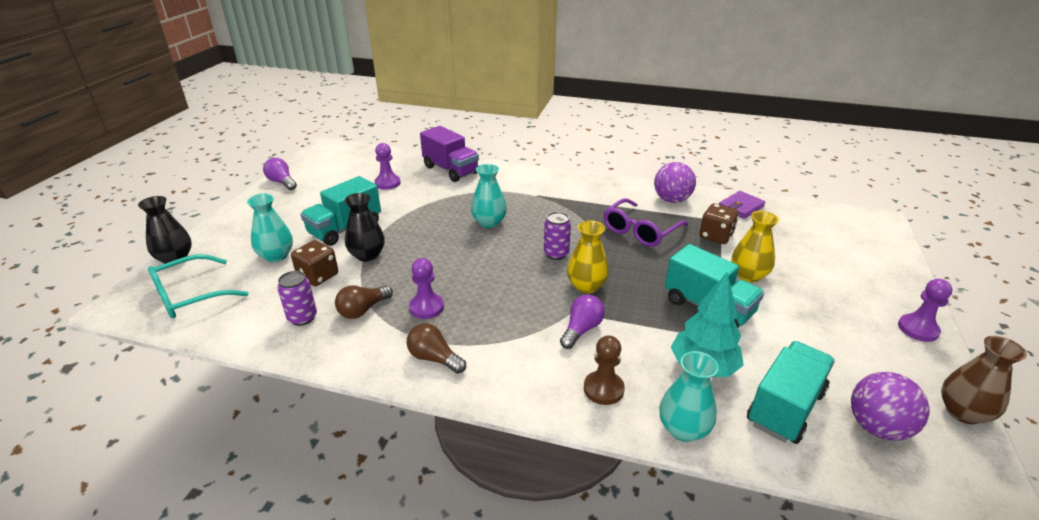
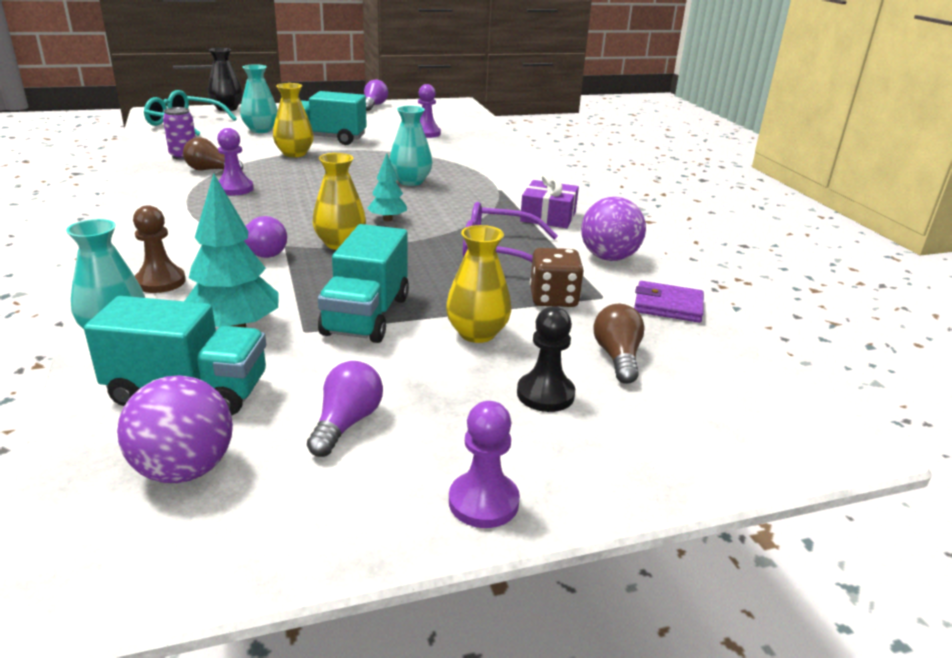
camera: 55 degrees right, 5 degrees down
brown dice [291,240,338,286] -> none
black vase [344,193,385,262] -> yellow vase [273,83,314,157]
brown light bulb [407,323,466,374] -> brown light bulb moved to [593,304,645,384]
purple truck [420,126,479,182] -> none
purple can [544,212,571,260] -> turquoise tree [368,153,407,222]
brown vase [941,336,1027,424] -> none
none -> purple light bulb [307,361,383,457]
none -> black pawn [517,306,575,412]
none -> purple gift [520,173,579,228]

